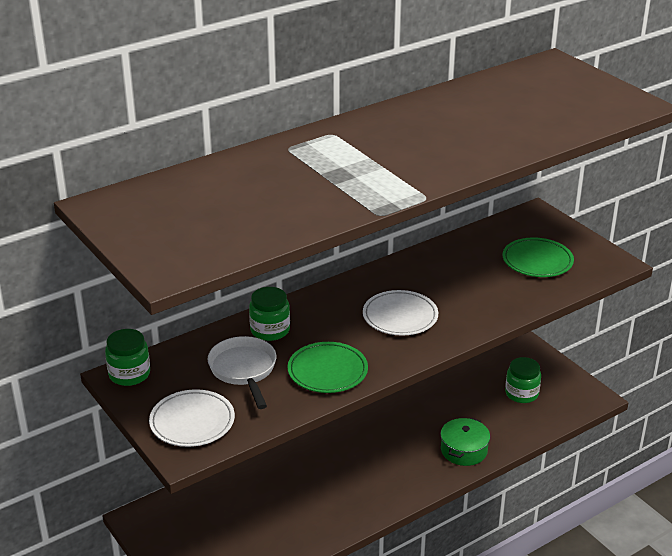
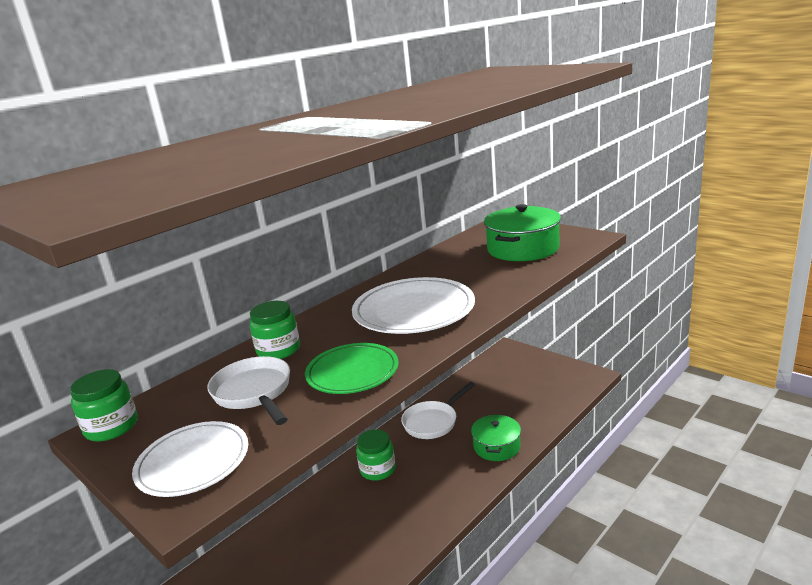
camera: 10 degrees left, 10 degrees down
white plate [363,290,438,336] -> white plate [352,277,475,334], size x1.54
green plate [502,237,574,277] -> green pot [484,204,561,261]
green jar [505,357,541,403] -> green jar moved to [356,429,395,481]
none -> white pan [401,382,475,439]

